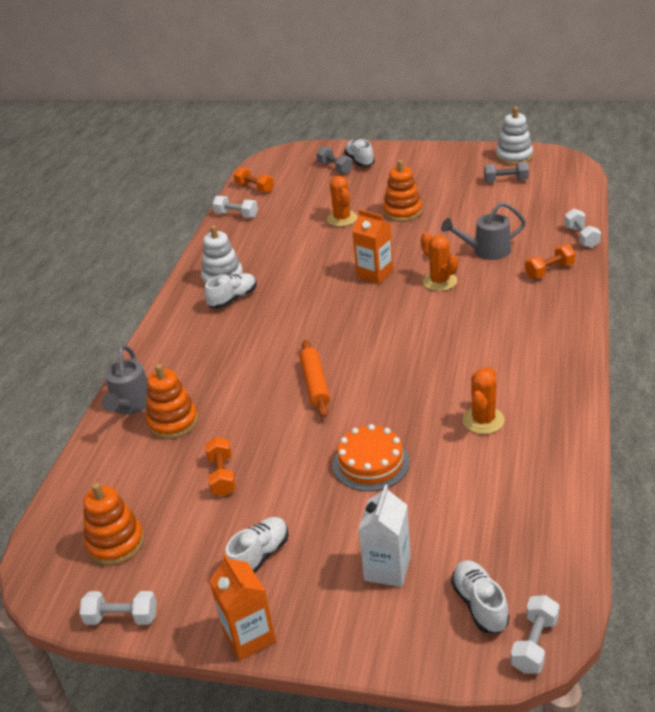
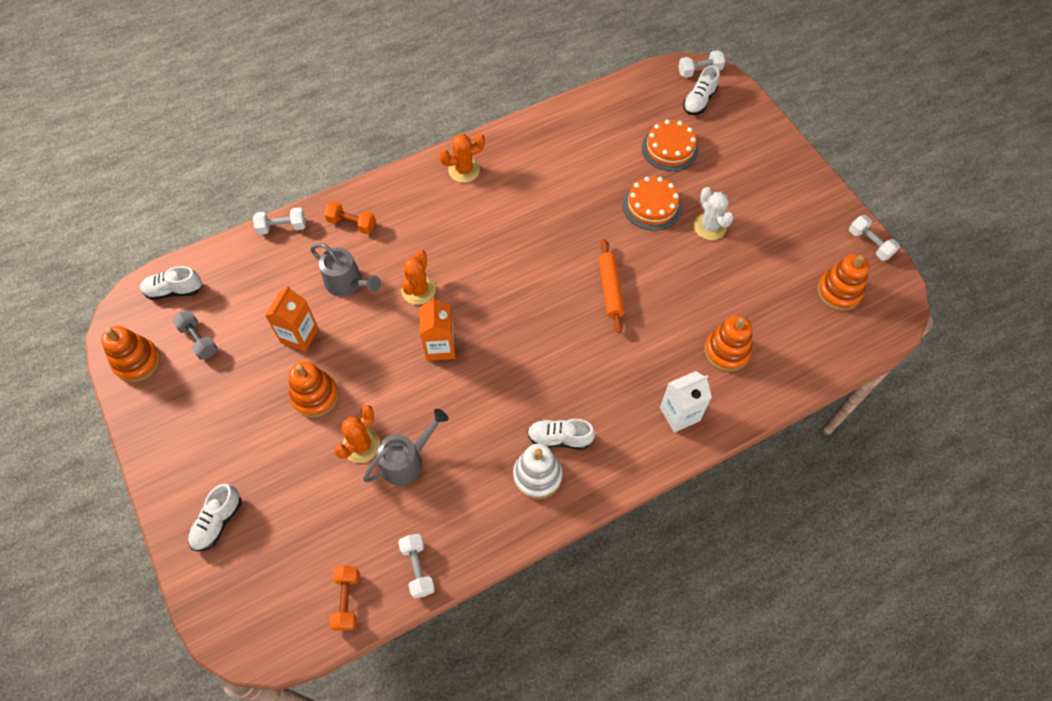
camera: 135 degrees left, 25 degrees up
grey watering can [102,344,148,414] -> grey watering can moved to [363,409,449,486]
orange dumbbell [205,437,236,496] -> none
orange carton [209,554,276,660] -> orange carton moved to [265,286,319,352]
white shoe [225,517,289,573] -> white shoe moved to [140,266,202,300]
orange rolling pin [299,340,330,418] -> orange rolling pin turned 45 degrees counterclockwise [598,239,625,333]
grey dumbbell [316,146,353,174] -> none
white carton [358,484,411,587] -> white carton moved to [660,371,712,433]
orange cactus [463,367,505,434] -> orange cactus moved to [439,134,485,183]
white stacking toy [496,107,533,165] -> orange stacking toy [101,326,160,382]
white dumbbell [564,209,601,248] -> white dumbbell turned 45 degrees clockwise [253,207,306,235]
none -> orange cake [642,119,699,171]
none -> white cactus [693,187,734,240]

